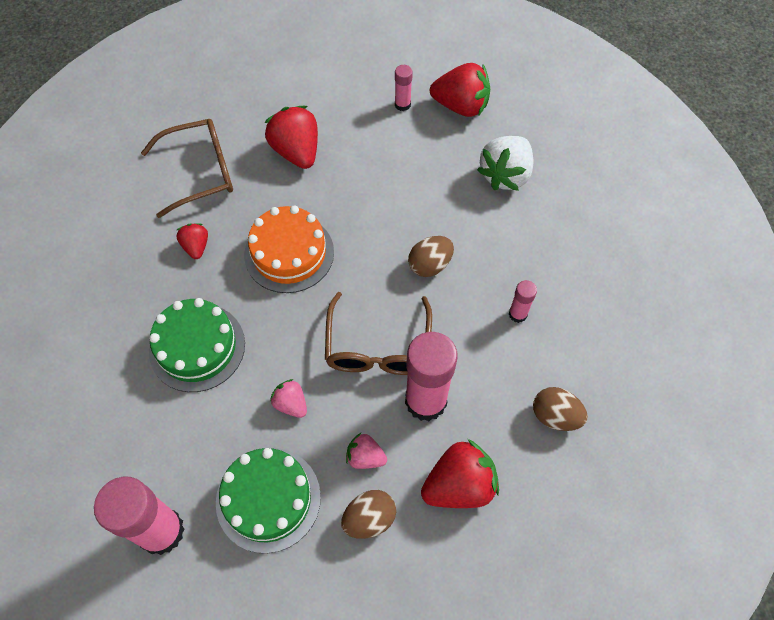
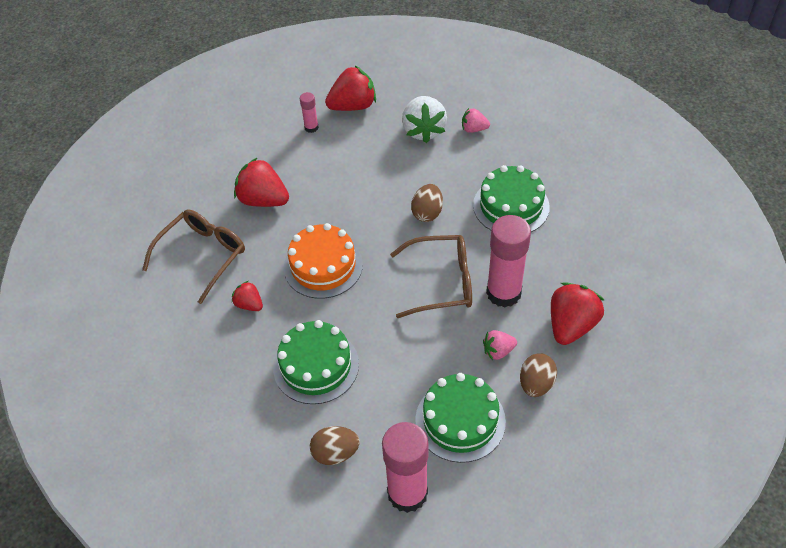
camera: 35 degrees left, 10 degrees down
pink strawberry [270,379,307,418] -> pink strawberry moved to [462,108,490,133]
brown glasses [325,292,432,375] -> brown glasses turned 60 degrees counterclockwise [390,235,472,318]
pink glue stick [509,280,537,323] -> green cake [473,165,550,232]
brown egg [533,387,588,431] -> brown egg moved to [310,426,360,465]

